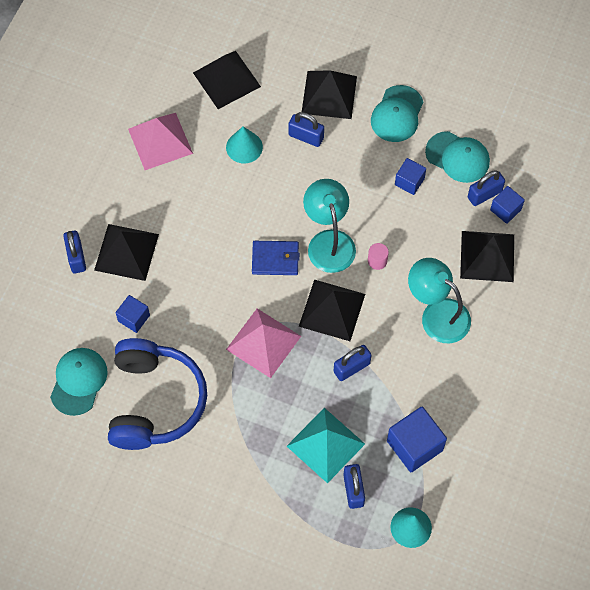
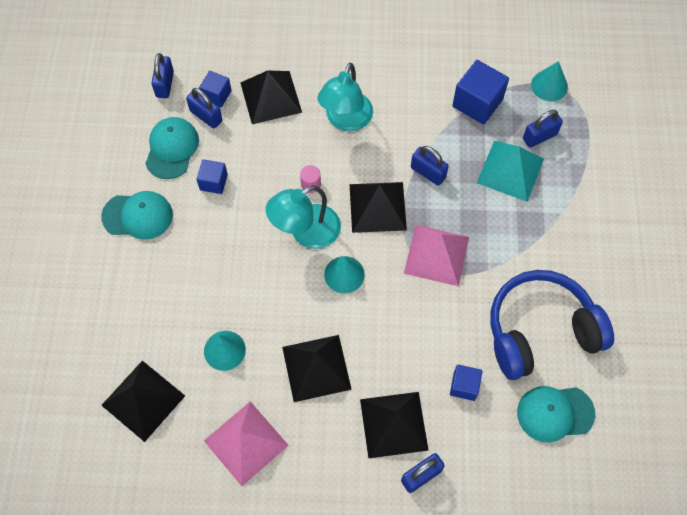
camera: 110 degrees left, 0 degrees up
blue wallet [252,241,300,275] -> turquoise cone [324,256,365,293]
blue padlock [288,112,324,147] -> blue padlock moved to [151,53,174,98]
black pyramid [302,70,357,119] -> black pyramid moved to [282,335,352,402]

